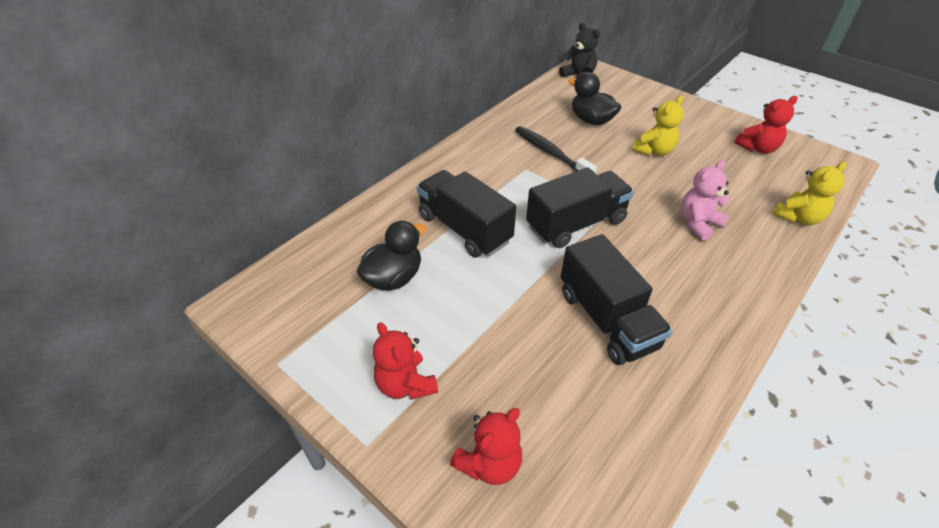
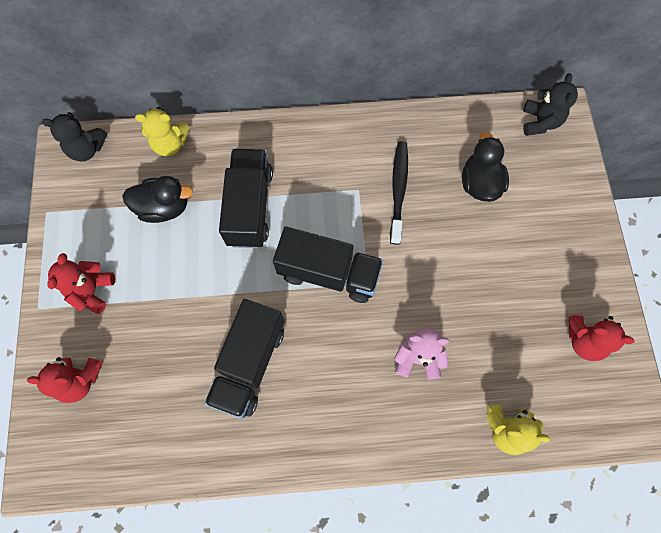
camera: 45 degrees right, 25 degrees up
yellow teddy bear [632,96,684,156] -> yellow teddy bear moved to [135,107,190,156]
none -> black teddy bear [42,112,107,161]

